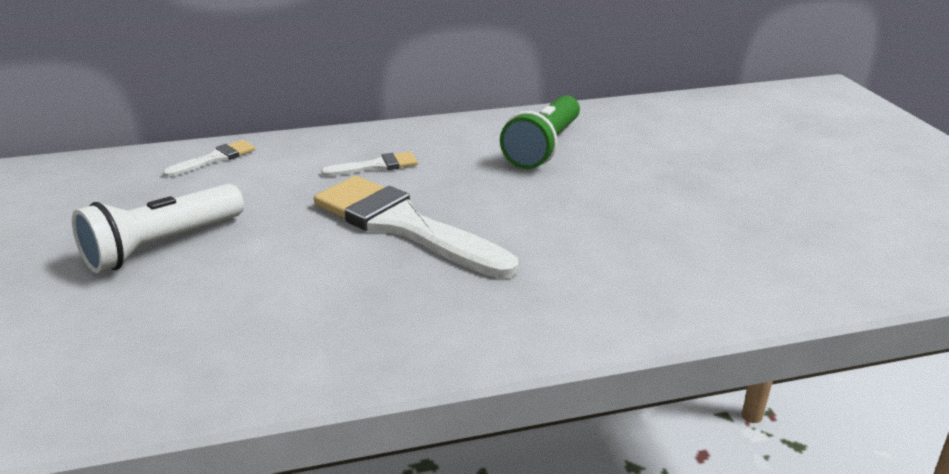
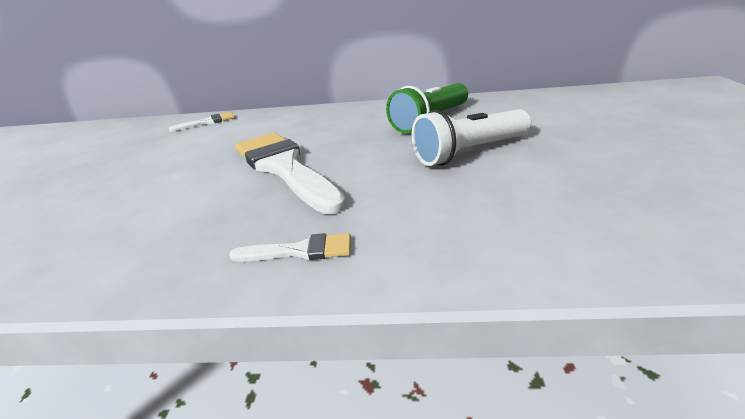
camera: 20 degrees right, 0 degrees up
white flashlight [72,184,244,273] -> white flashlight moved to [412,109,531,166]
white brush [321,152,418,176] -> white brush moved to [229,233,351,262]

